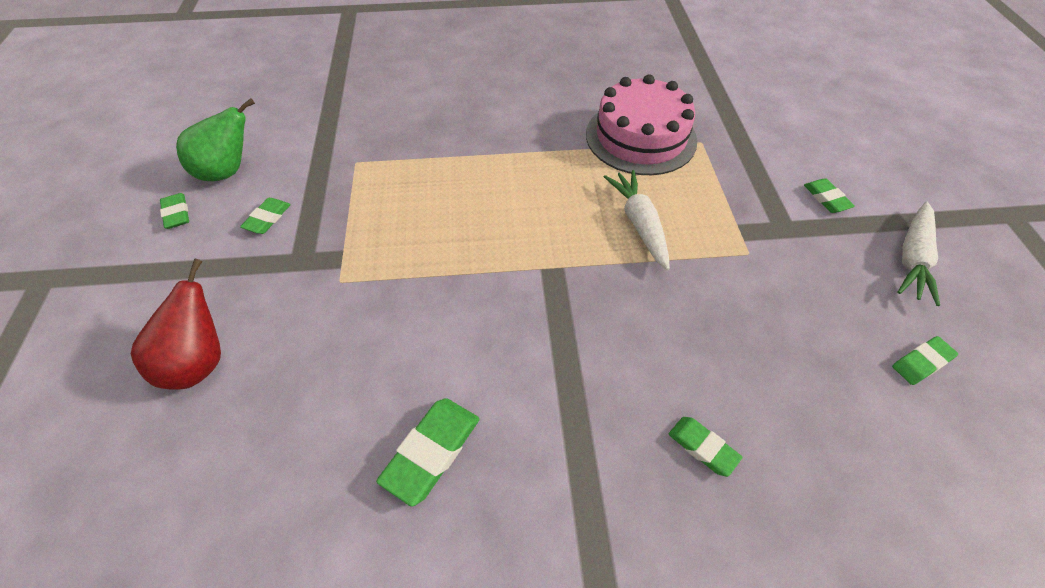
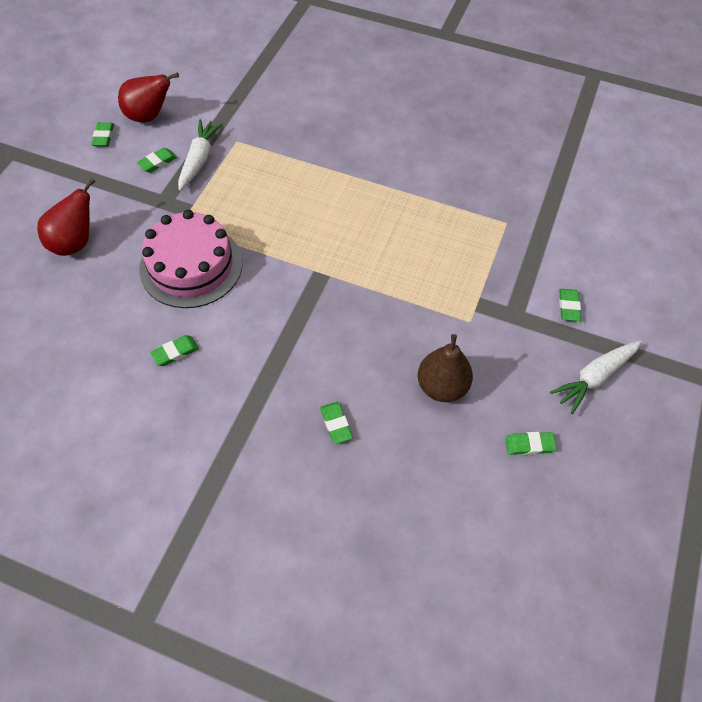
camera: 25 degrees right, 5 degrees up
green pear [176,98,255,181] -> red pear [118,73,179,122]
green eraser [376,398,480,507] -> green eraser [150,335,199,366], size x0.61
pink cake [586,74,697,175] -> pink cake moved to [139,210,242,308]
white carrot [604,170,670,270] -> white carrot moved to [178,119,223,191]
none -> brown pear [417,334,473,402]

